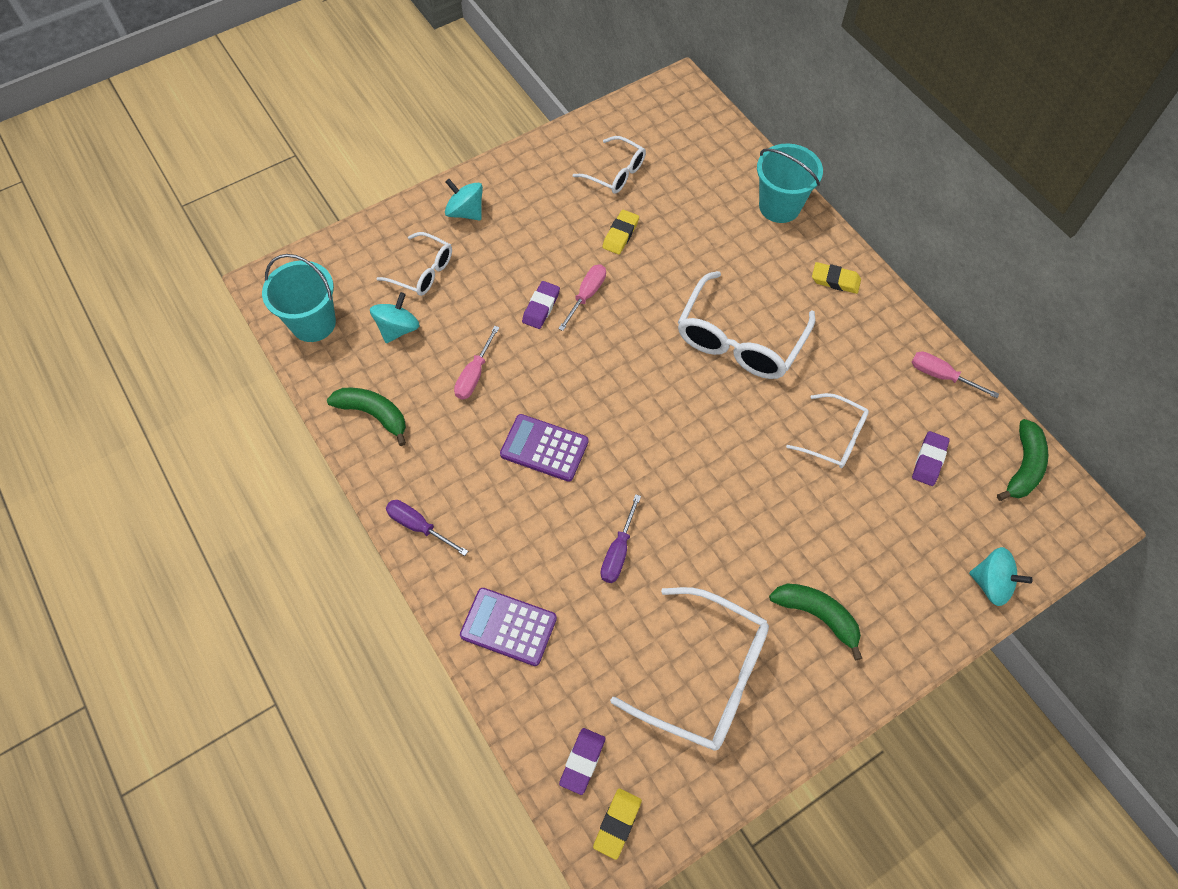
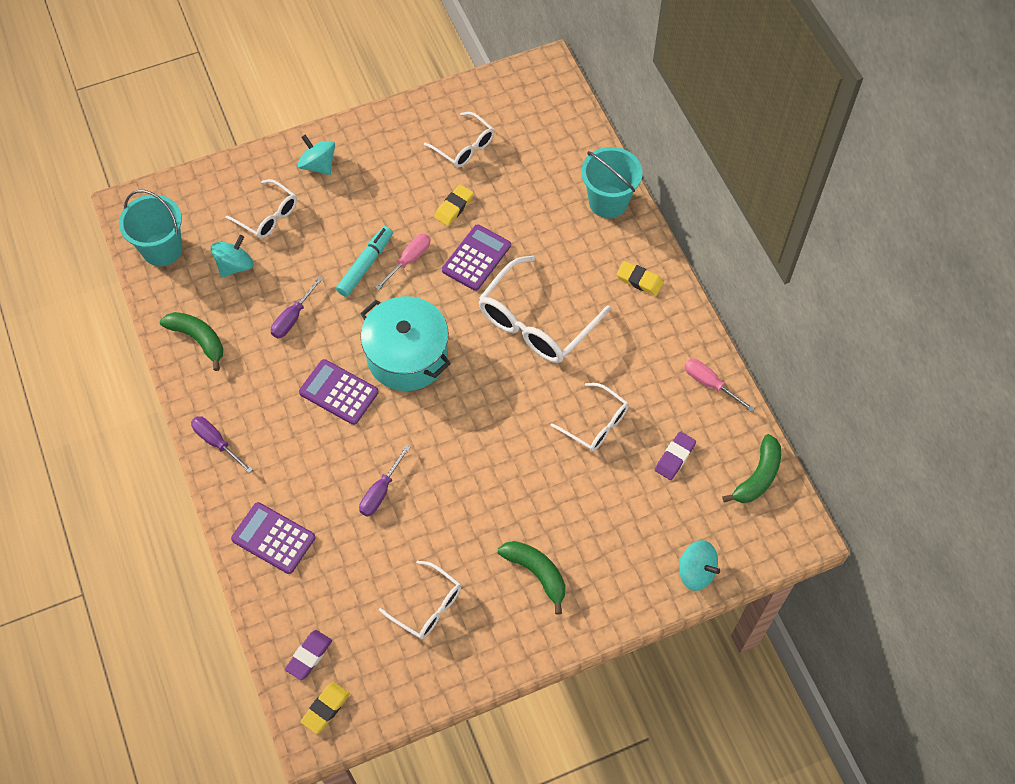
camera: 10 degrees right, 0 degrees up
pink screwdriver [454,326,500,399] -> purple screwdriver [271,276,323,338]
purple eraser [522,281,560,329] -> turquoise marker [336,226,393,297]
white glasses [610,587,769,751] -> white glasses [379,561,461,639], size x0.58
none -> turquoise pot [360,296,451,391]
none -> purple calculator [442,224,511,291]

